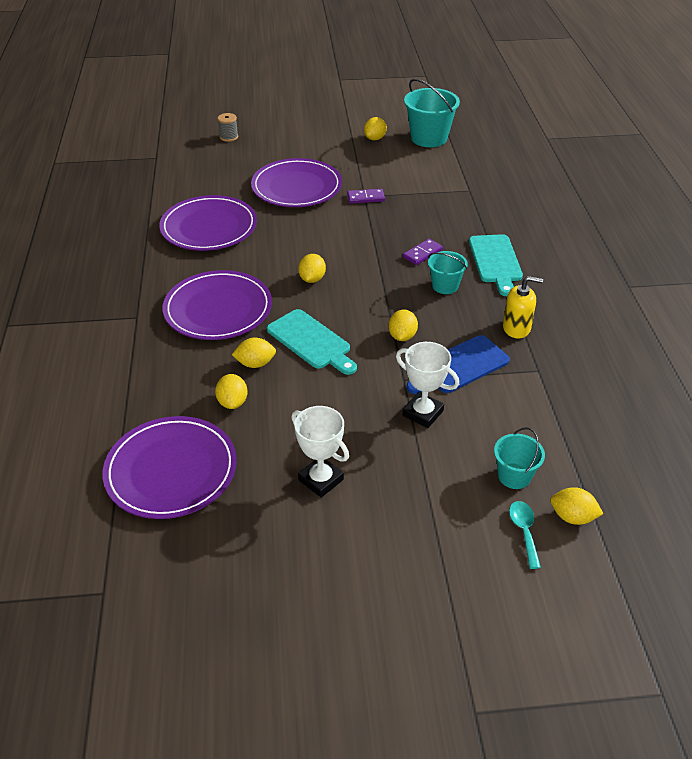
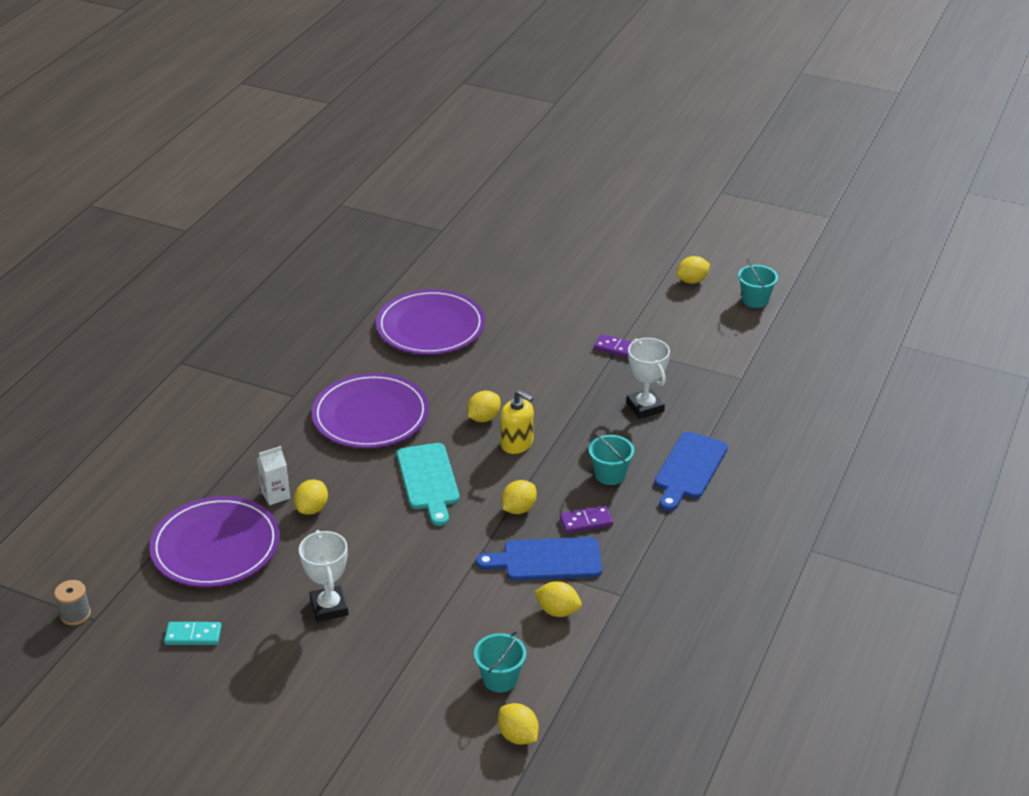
camera: 30 degrees right, 5 degrees down
grey spool [217,113,238,142] -> grey spool moved to [54,580,91,625]
yellow lemon [232,338,276,368] -> yellow lemon moved to [534,581,582,617]
purple plate [251,158,342,207] -> none
white trophy [396,342,459,428] -> white trophy moved to [626,338,670,419]
purple domino [403,239,443,265] -> purple domino moved to [560,506,613,533]
turquoise bucket [404,79,460,147] -> turquoise bucket [738,259,778,308], size x0.57
turquoise cutting board [469,234,523,296] -> blue cutting board [654,432,728,511]
yellow soap dispenser [503,276,543,339] -> yellow soap dispenser moved to [500,390,534,454]
turquoise spoon [509,501,541,569] -> none
none -> turquoise domino [164,622,222,645]
none -> white carton [257,446,290,505]

